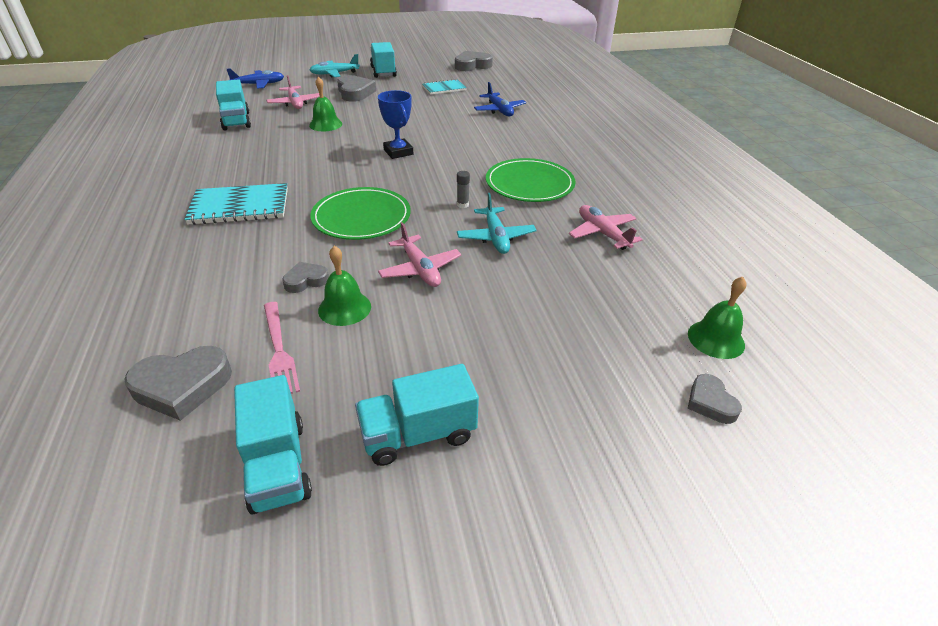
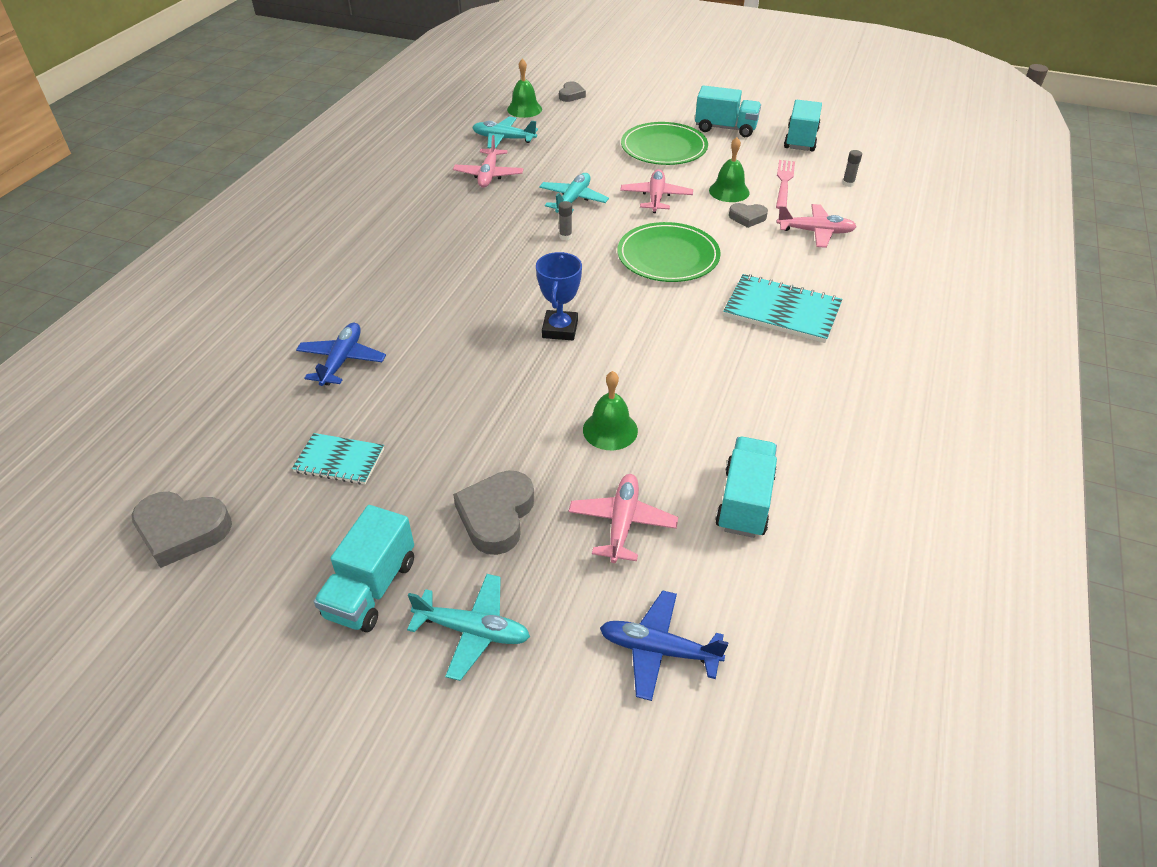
camera: 145 degrees left, 5 degrees up
grey heart [124,346,232,421] -> grey glue stick [842,150,862,187]
green plate [486,158,576,202] -> green plate moved to [621,122,708,165]
none -> turquoise plane [472,117,538,148]
none -> pink plane [776,204,857,248]

